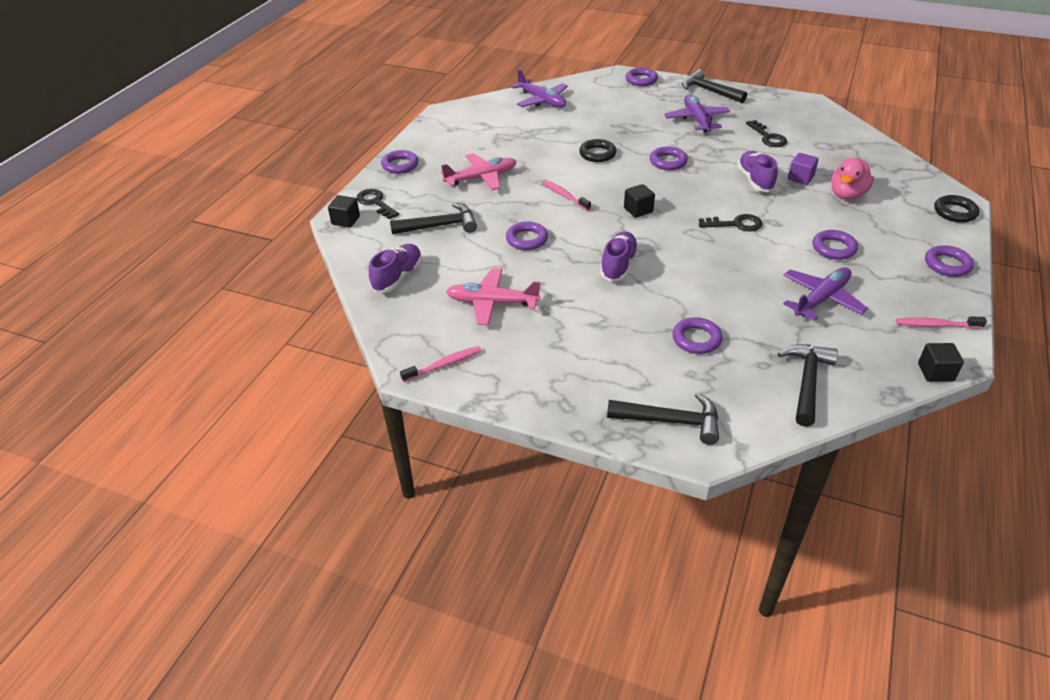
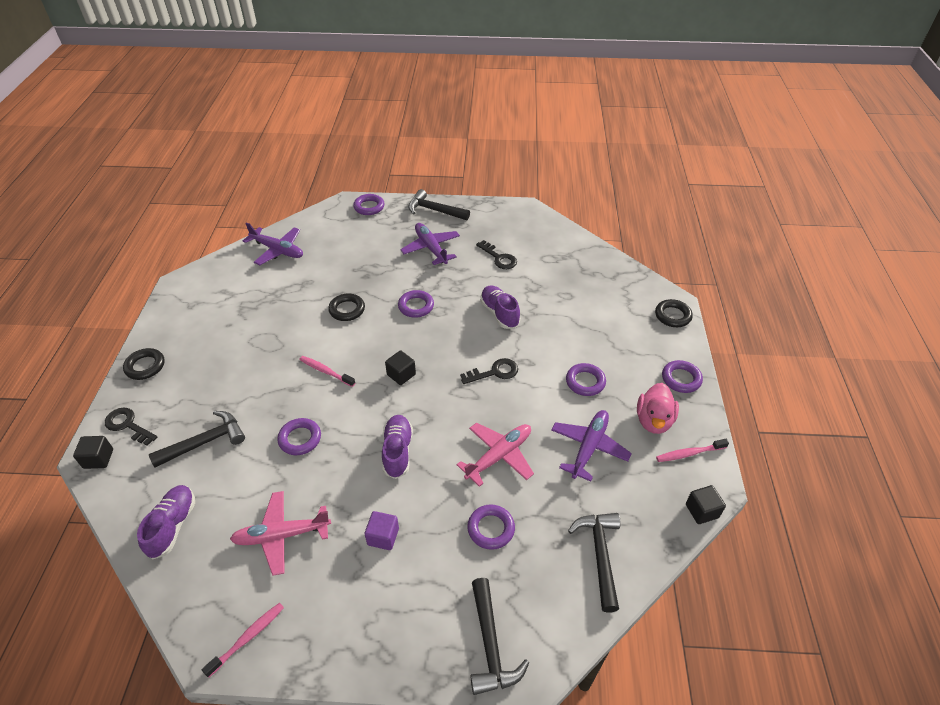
camera: 20 degrees left, 5 degrees up
purple ring [381,150,419,174] -> black ring [123,348,165,380]
pink plane [441,153,516,190] -> pink plane moved to [457,423,534,487]
black hammer [607,393,719,445] -> black hammer turned 90 degrees clockwise [471,578,529,695]
purple cube [788,153,819,185] -> purple cube moved to [364,511,399,550]
pink duck [831,158,874,200] -> pink duck moved to [637,383,679,434]

